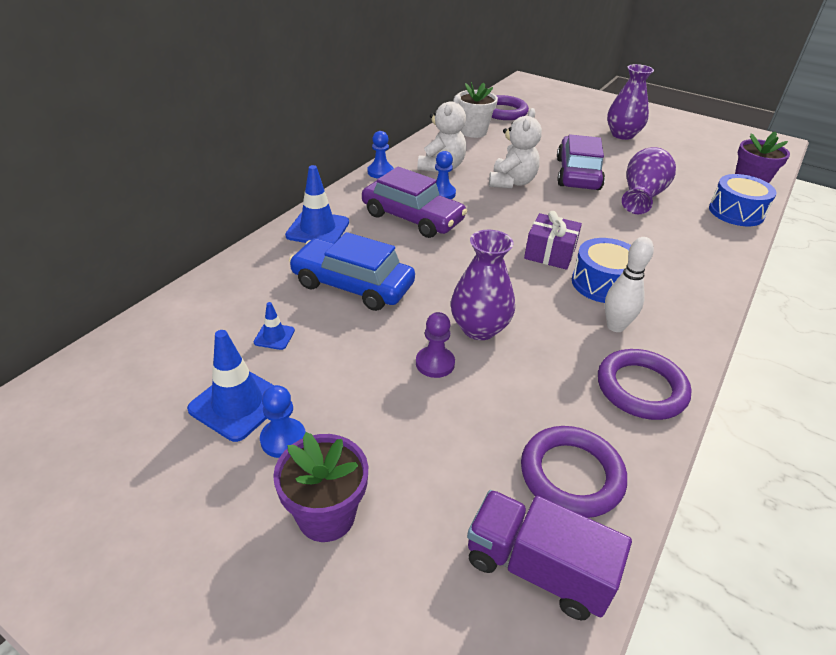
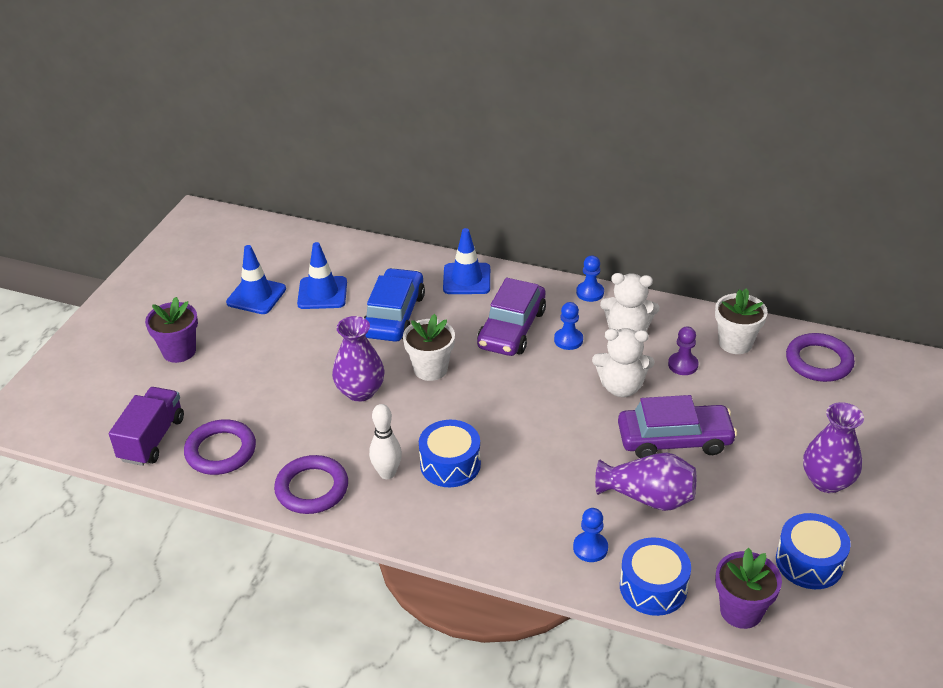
camera: 80 degrees right, 0 degrees up
blue traffic cone [254,302,295,350] -> blue traffic cone [297,242,347,309], size x1.97
blue pawn [260,385,306,458] -> blue pawn moved to [573,508,608,562]
purple pawn [416,312,455,378] -> purple pawn moved to [668,327,699,375]
purple gift [524,211,582,270] -> none
none -> white flower pot [403,314,455,381]
none -> blue drum [776,513,851,589]

